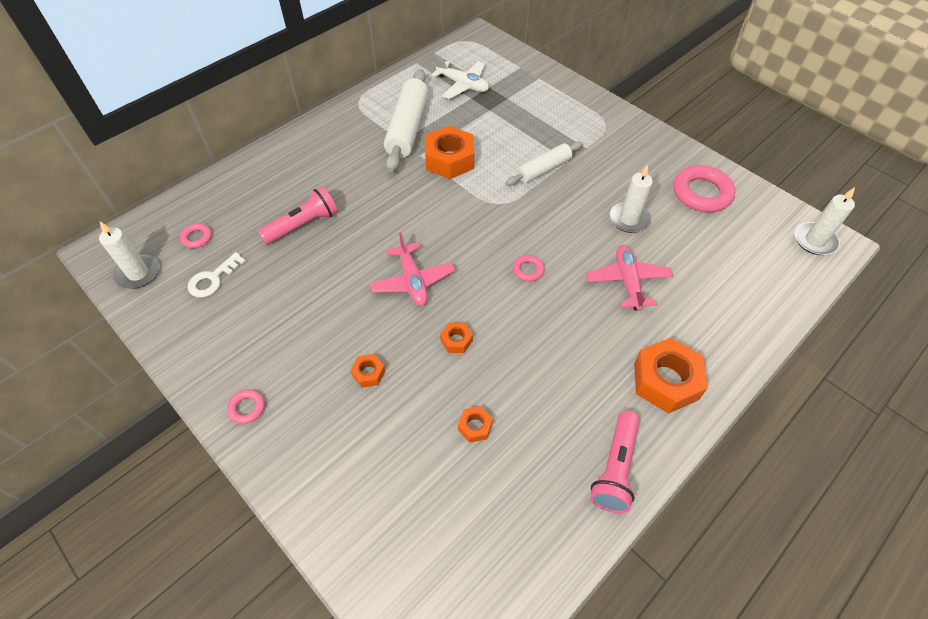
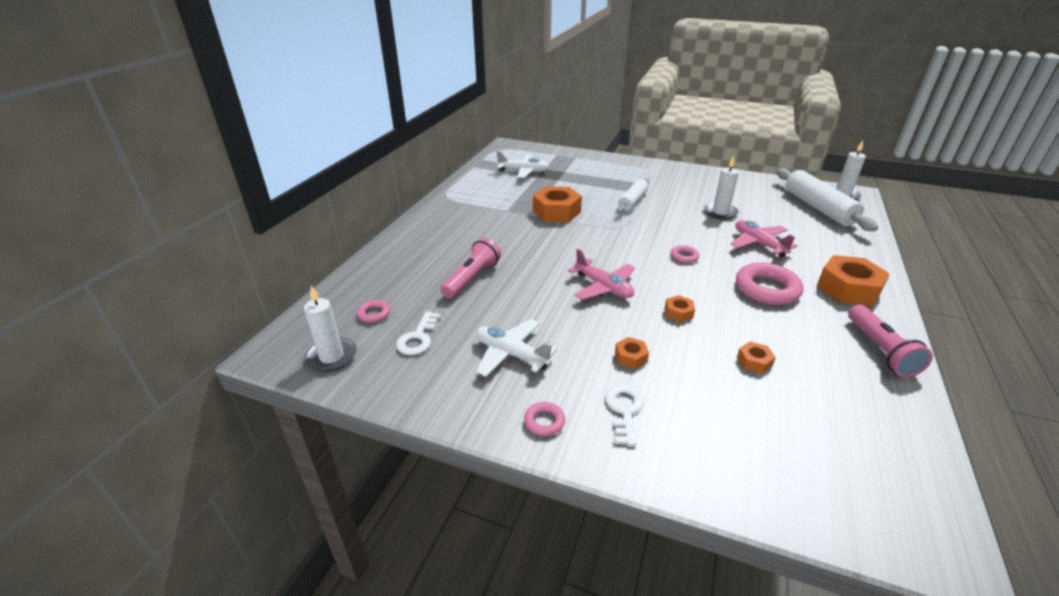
camera: 25 degrees left, 20 degrees down
white rolling pin [384,69,428,172] -> white rolling pin moved to [776,168,878,231]
pink ring [673,165,736,212] -> pink ring moved to [736,263,803,305]
none -> white plane [476,319,557,377]
none -> white key [605,384,644,446]

